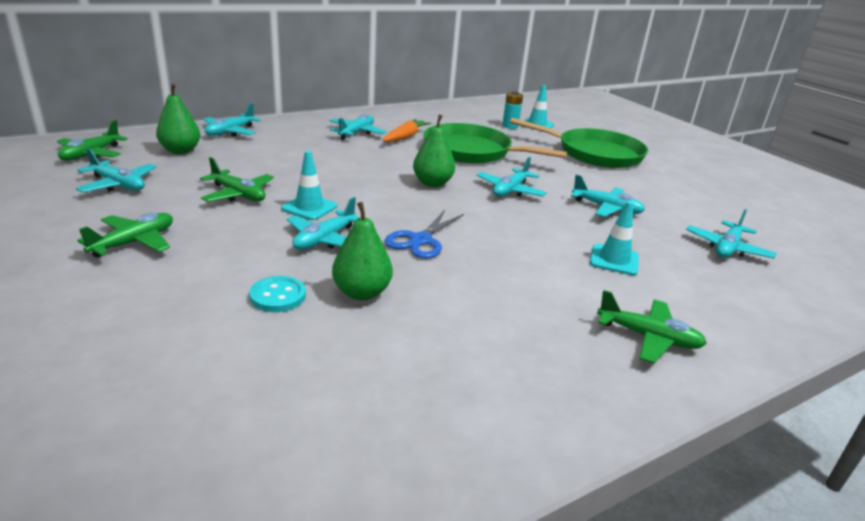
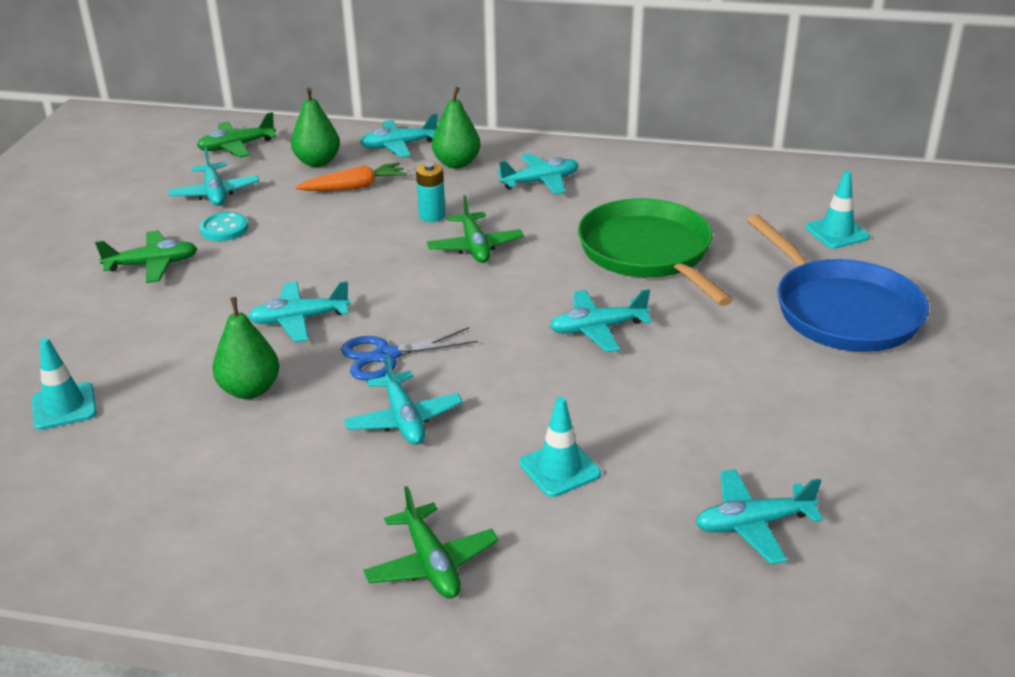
camera: 45 degrees right, 5 degrees up
green plane [200,157,274,202] -> green plane moved to [427,195,524,263]
turquoise button [249,276,306,312] -> turquoise button moved to [199,212,248,241]
turquoise traffic cone [281,151,337,220] -> turquoise traffic cone moved to [32,337,97,430]
orange carrot [383,119,431,142] -> orange carrot moved to [296,162,407,191]
green pear [413,115,455,187] -> green pear moved to [432,87,481,168]
turquoise battery [502,91,523,129] -> turquoise battery moved to [416,163,445,222]
green pan [510,118,648,168] -> blue pan [747,214,929,352]
turquoise plane [571,174,645,217] -> turquoise plane moved to [344,354,463,445]

